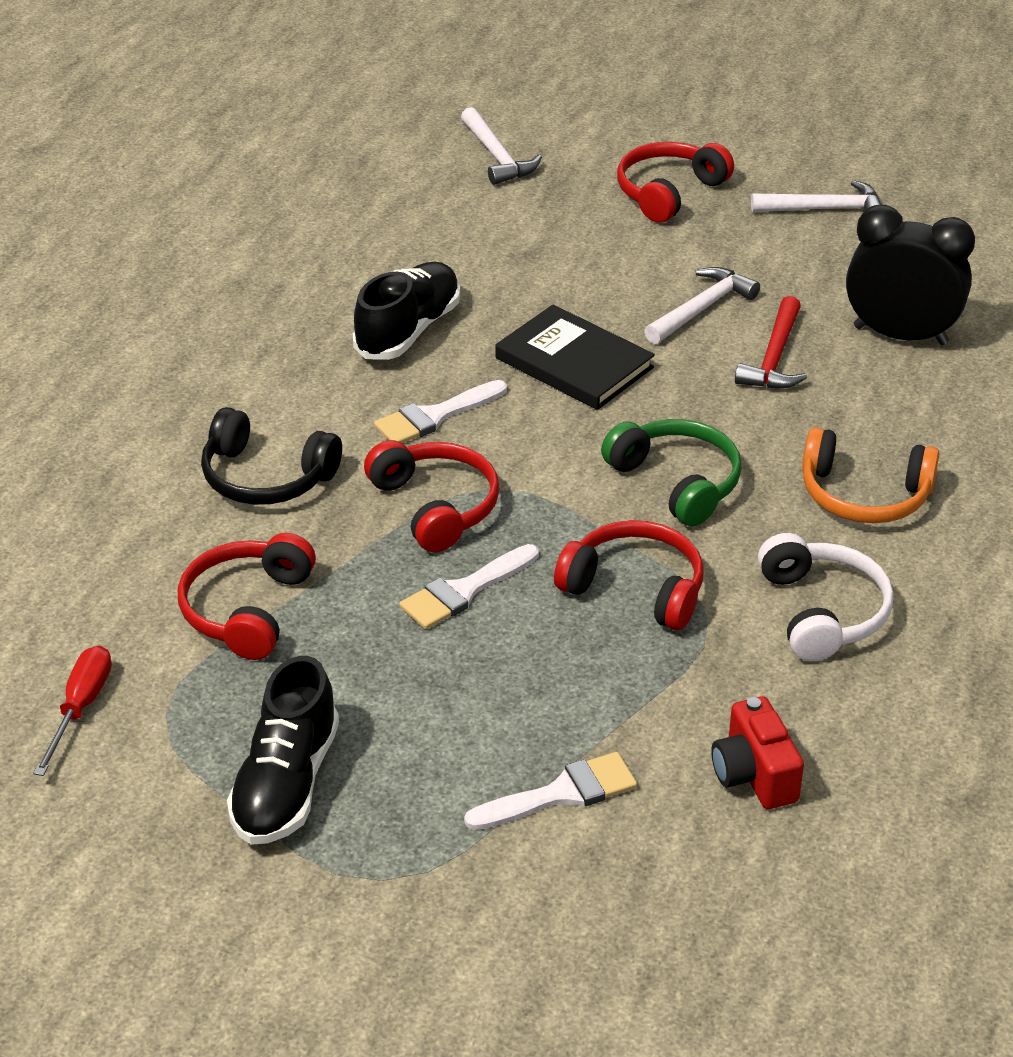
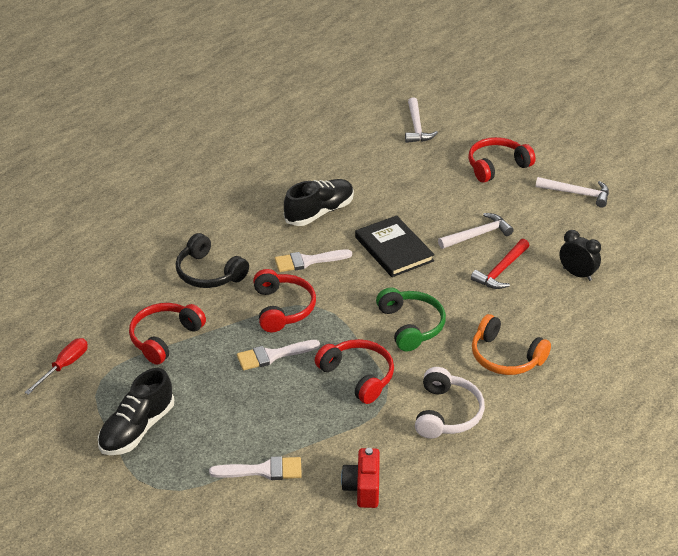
camera: 20 degrees right, 0 degrees up
black clock [846,205,975,345] -> black clock [559,230,601,281], size x0.61

